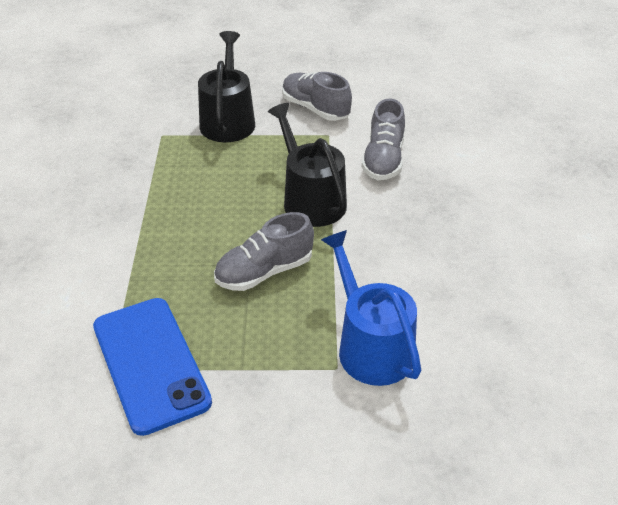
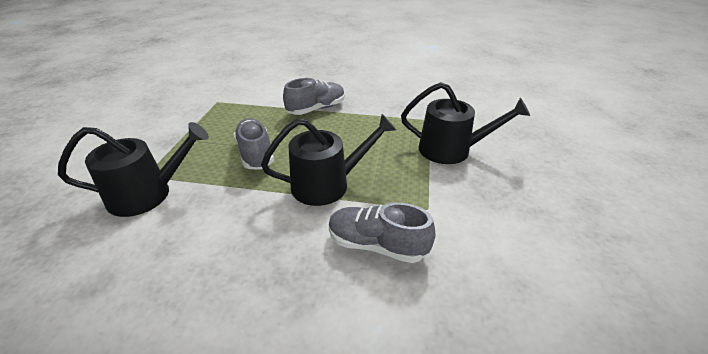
camera: 100 degrees right, 5 degrees down
blue phone [93,298,212,436] -> none
grey shoe [282,72,352,121] -> grey shoe moved to [283,78,345,115]
blue watering can [321,230,421,386] -> black watering can [58,122,209,217]

